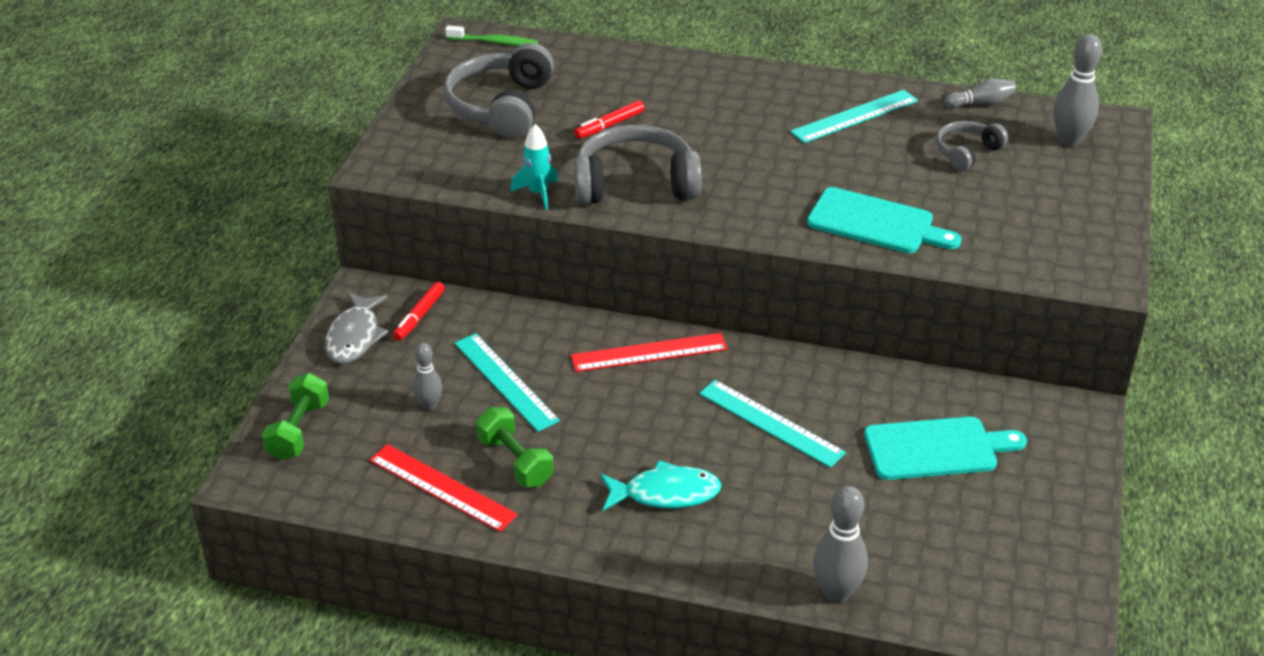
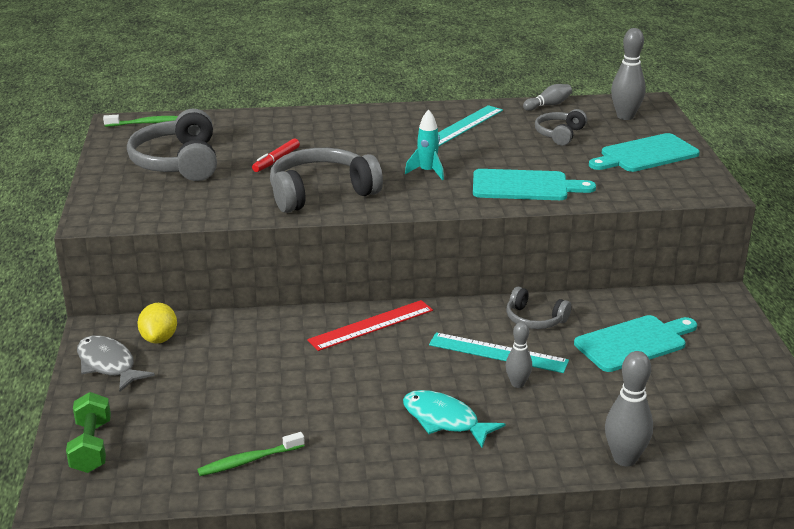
camera: 20 degrees left, 10 degrees down
grey fish [325,292,389,364] -> grey fish turned 150 degrees clockwise [77,335,155,392]
red ruler [369,444,518,532] -> green toothbrush [197,432,305,476]
red marker [393,282,445,341] -> yellow lemon [138,303,177,344]
grey bowling pin [413,343,443,411] -> grey bowling pin moved to [506,322,532,388]
turquoise ruler [455,333,560,432] -> none
green dumbbell [476,407,554,487] -> none
turquoise rocket [510,124,558,210] -> turquoise rocket moved to [405,109,444,180]
turquoise fish [600,460,722,511] -> turquoise fish turned 120 degrees counterclockwise [403,390,505,448]
none -> grey headphones [506,287,571,329]
none -> turquoise cutting board [589,133,700,172]

